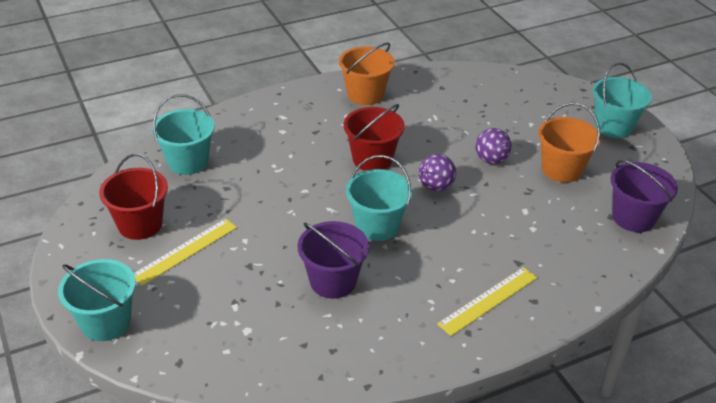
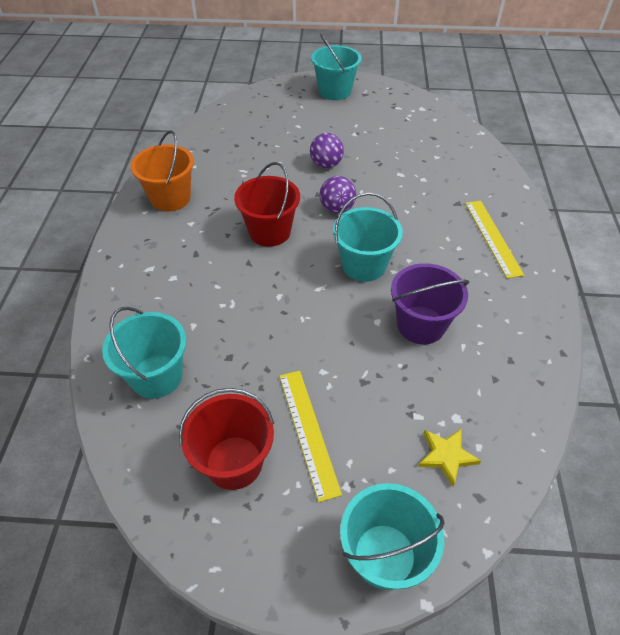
camera: 60 degrees left, 10 degrees up
orange bucket [538,103,601,183] -> none
purple bucket [611,160,678,232] -> none
none -> yellow star [418,428,481,487]

